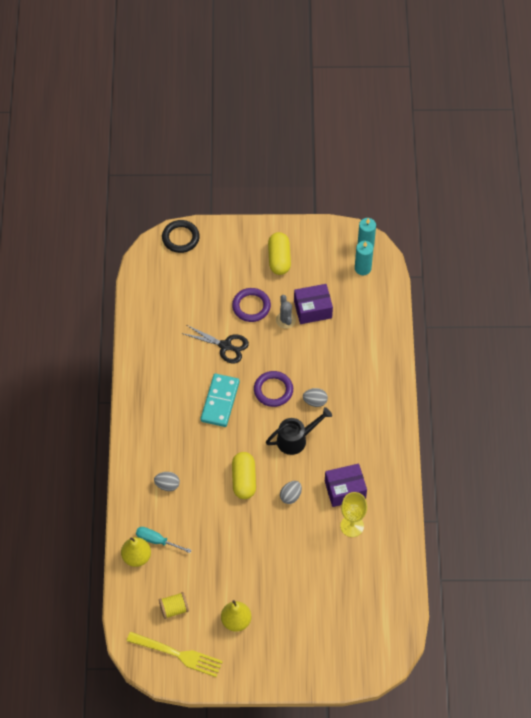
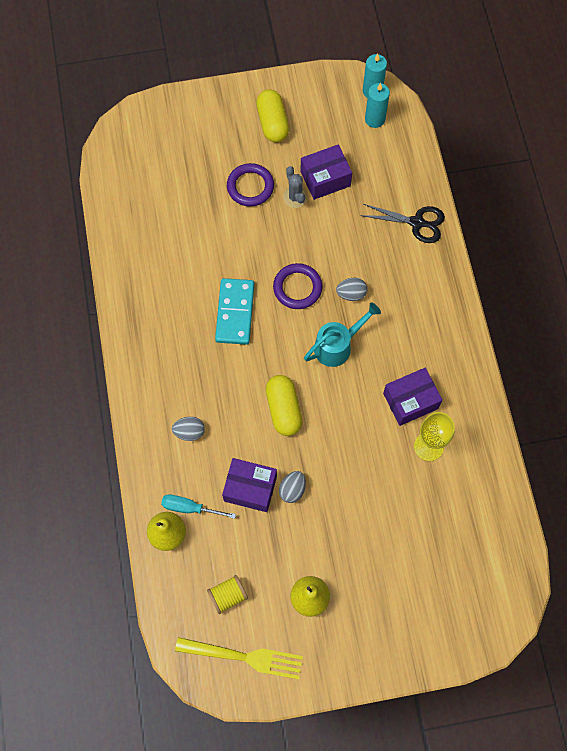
camera: 10 degrees left, 10 degrees up
black ring [162,220,200,253] -> none
black scissors [182,325,249,363] -> black scissors moved to [360,204,445,243]
black watering can [266,407,332,455] -> turquoise watering can [304,302,381,367]
grey egg [280,481,302,504] -> grey egg moved to [279,471,306,503]
none -> purple box [222,458,277,512]

